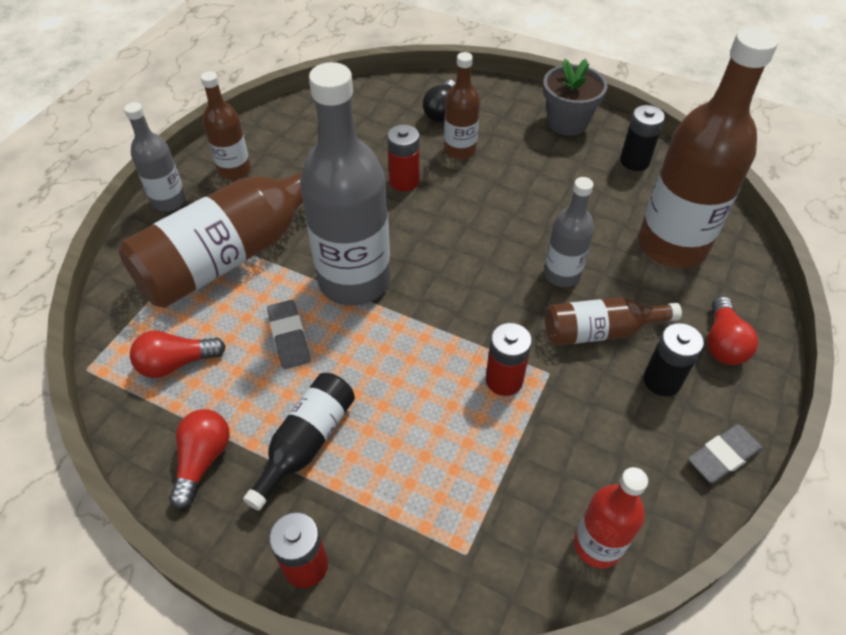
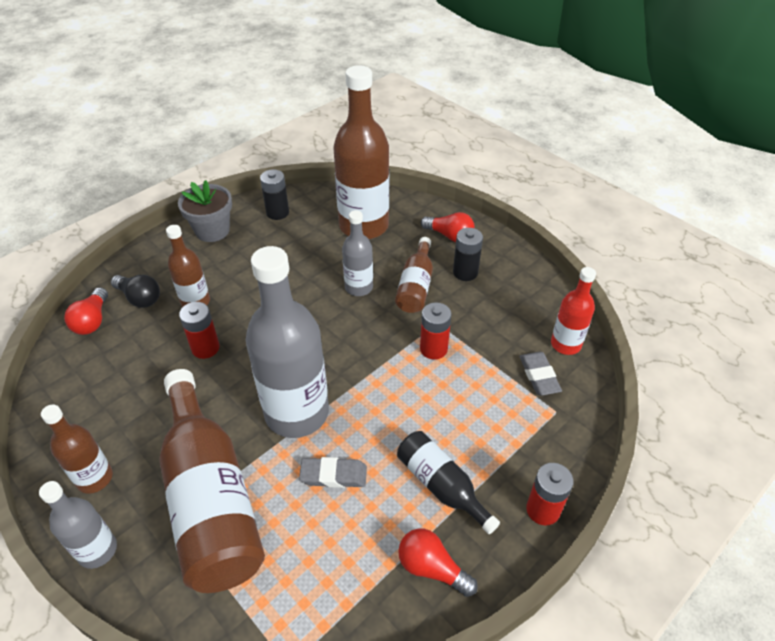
camera: 70 degrees left, 5 degrees down
red light bulb [130,330,226,378] -> red light bulb moved to [64,288,108,335]
grey eraser [688,424,763,483] -> grey eraser moved to [519,352,562,396]

